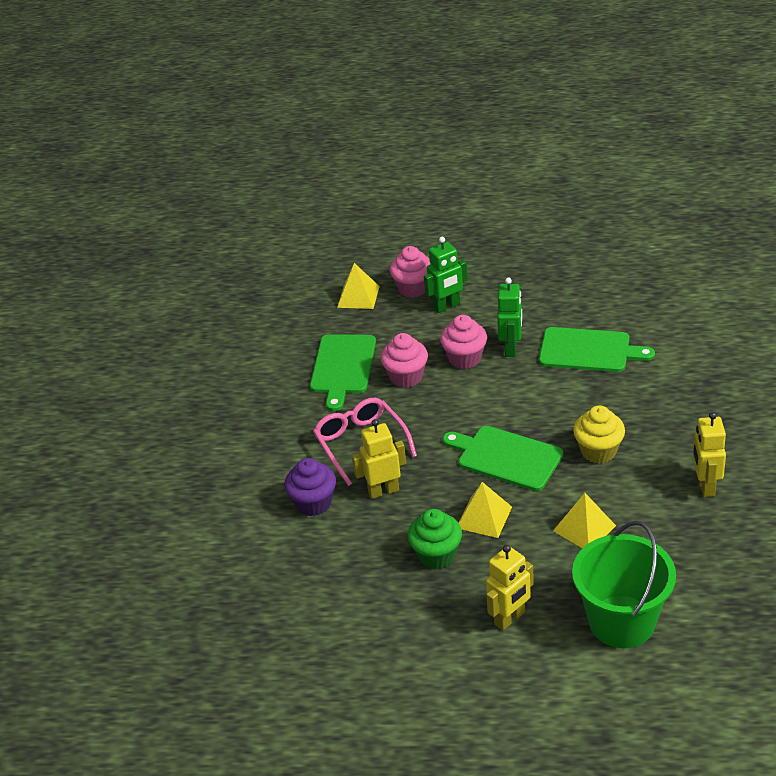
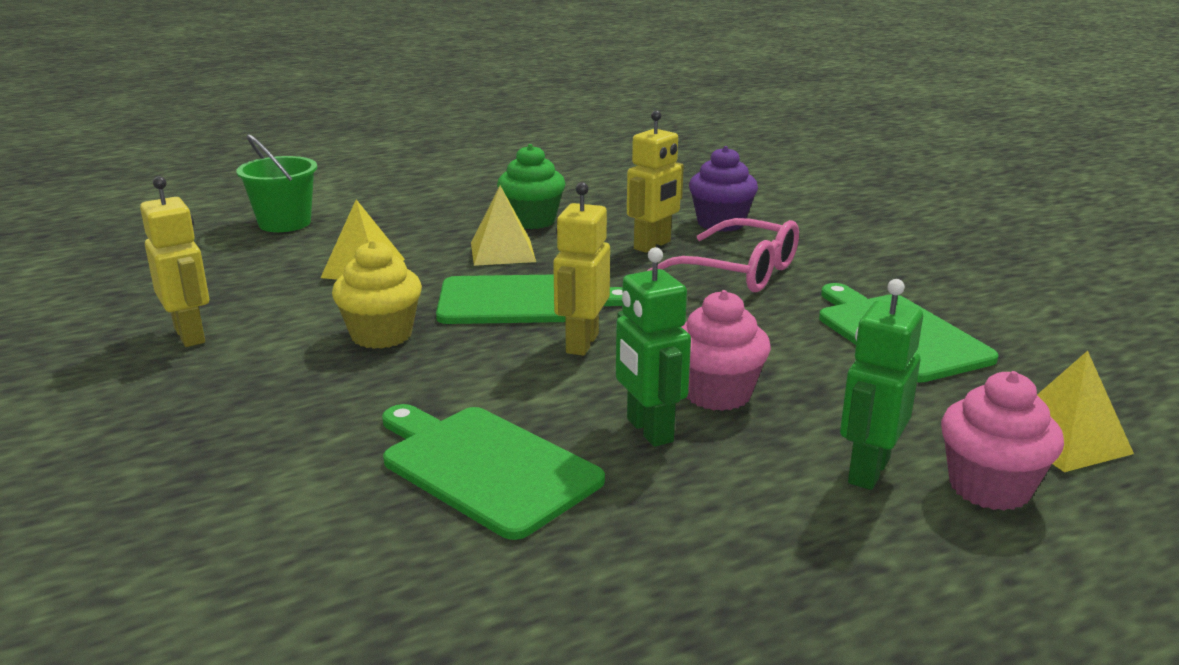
camera: 145 degrees right, 15 degrees down
pink cupcake [381,333,428,388] -> none
yellow robot [486,545,534,630] -> yellow robot moved to [553,182,610,356]
green cutting board [539,327,655,372] -> green cutting board turned 60 degrees clockwise [382,404,605,540]
green bucket [572,520,676,648] -> green bucket [236,134,317,232], size x0.65

